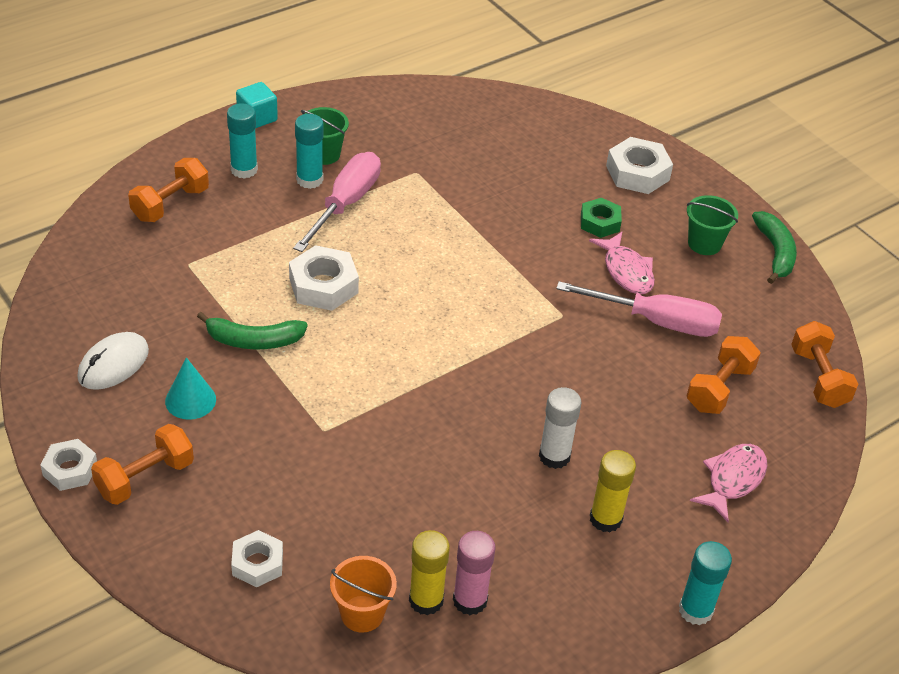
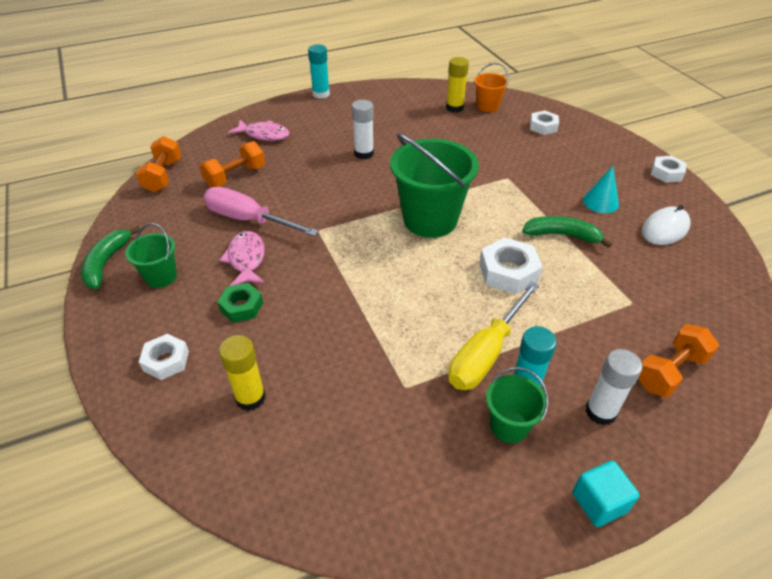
camera: 165 degrees left, 0 degrees up
orange dumbbell [91,424,194,505] -> none
turquoise glue stick [227,103,258,179] -> white glue stick [585,349,643,425]
pink screwdriver [293,152,381,252] -> yellow screwdriver [448,282,539,390]
pink glue stick [453,531,496,615] -> none
yellow glue stick [590,450,636,532] -> yellow glue stick moved to [219,335,266,411]
white nut [606,137,673,194] -> white nut [139,334,189,380], size x0.66
pink fish [690,444,767,522] -> pink fish turned 120 degrees counterclockwise [228,120,290,141]
none -> green bucket [390,134,479,238]

